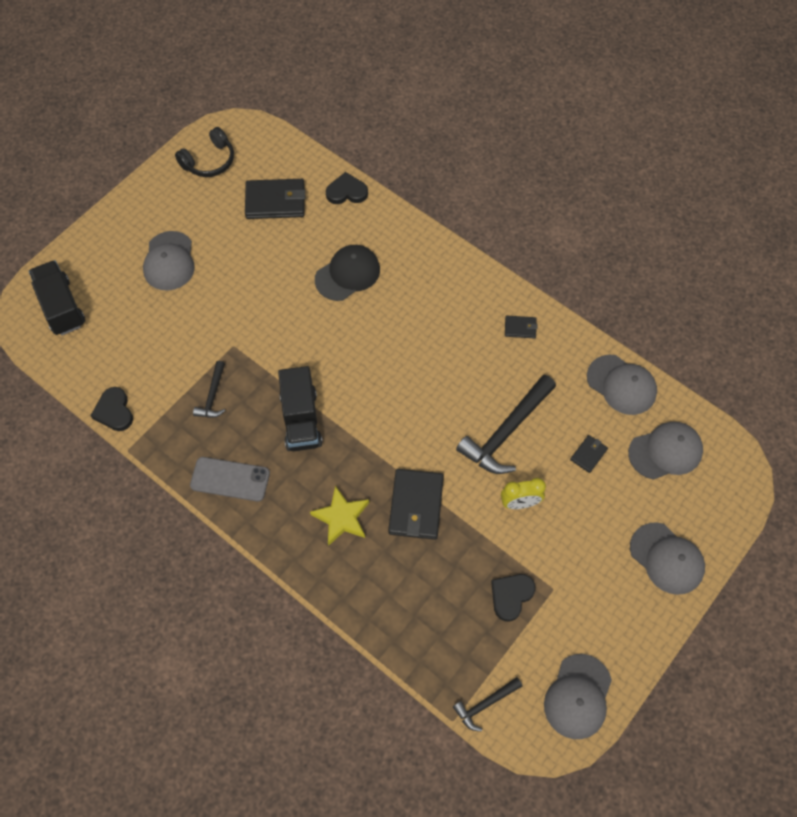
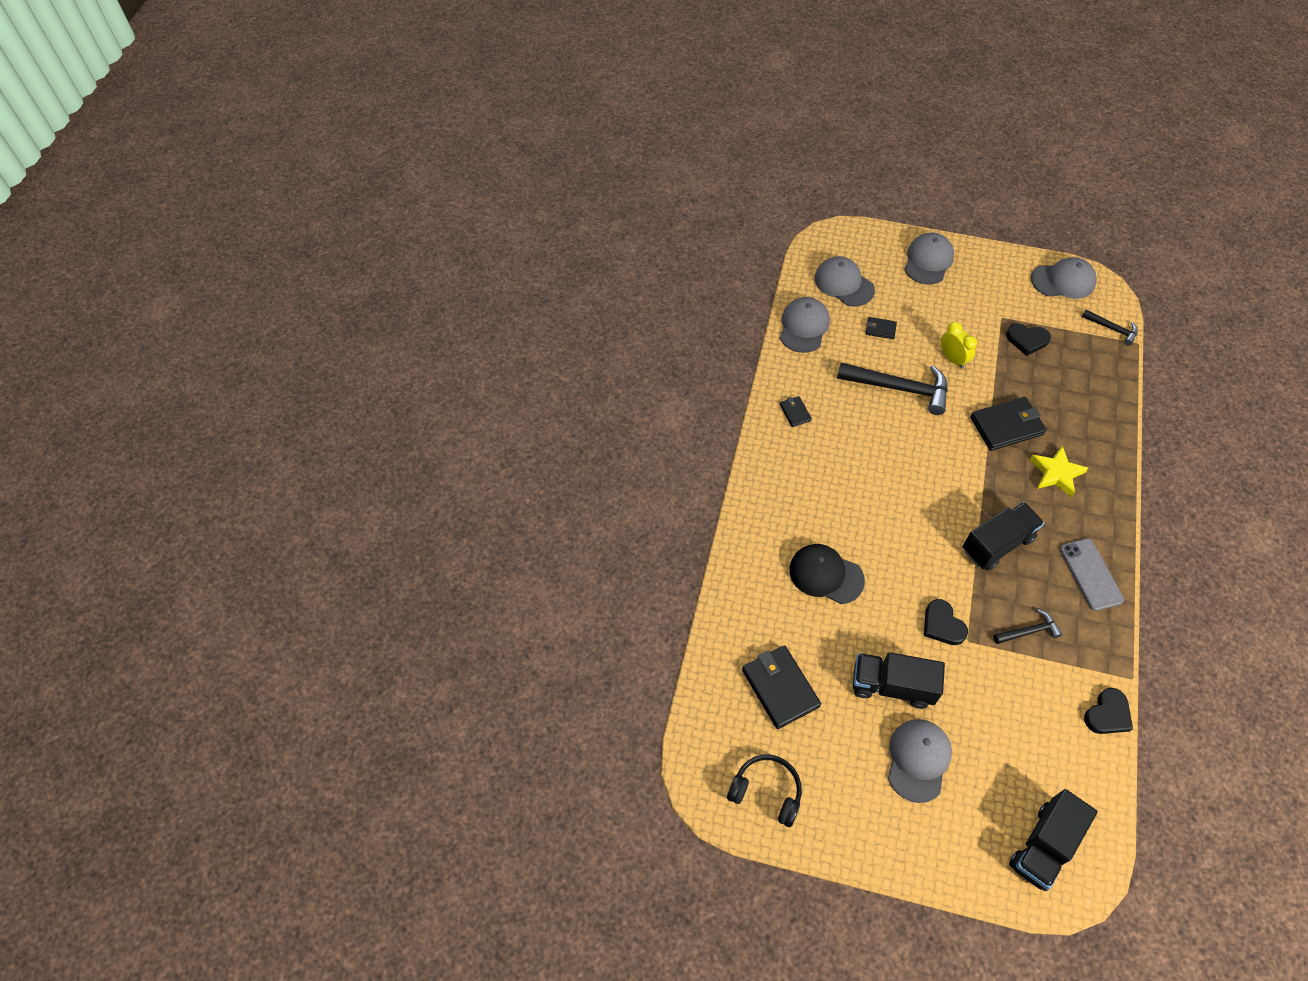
camera: 115 degrees left, 5 degrees down
grey cap [143,231,195,291] -> grey cap turned 45 degrees counterclockwise [888,719,952,803]
black heart [326,172,368,204] -> black heart moved to [924,599,968,645]
none -> black truck [853,652,945,709]

